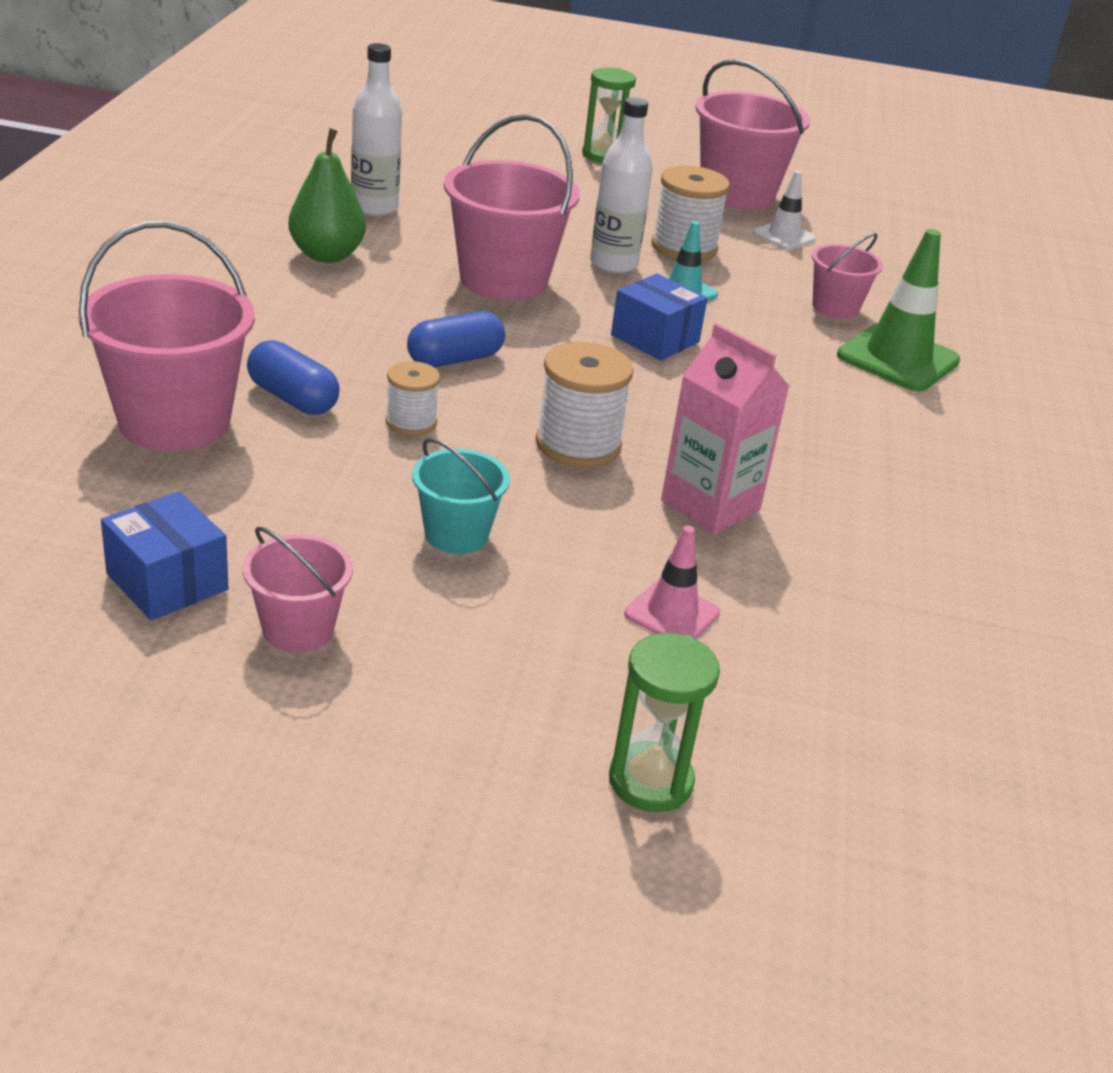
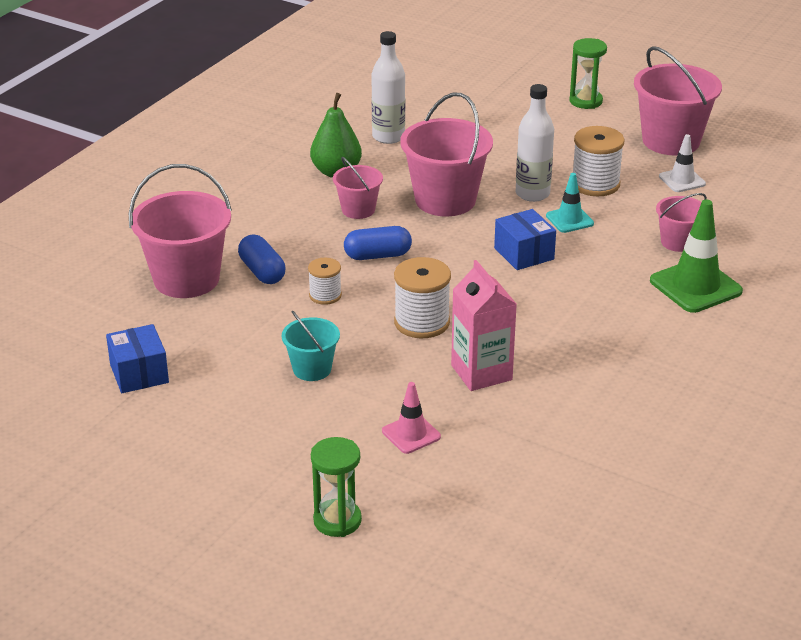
camera: 25 degrees right, 0 degrees up
pink bucket [242,527,353,653] -> pink bucket moved to [333,157,383,219]

